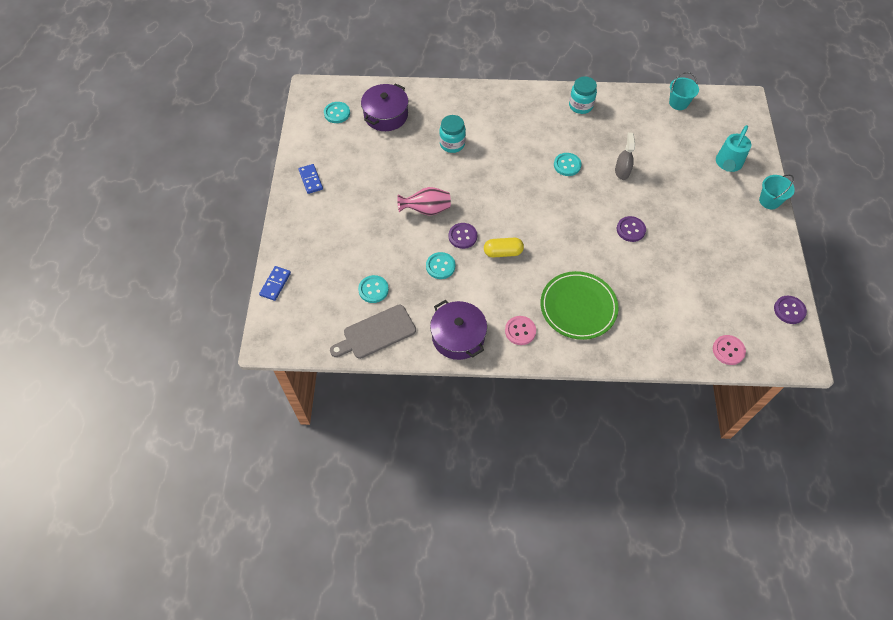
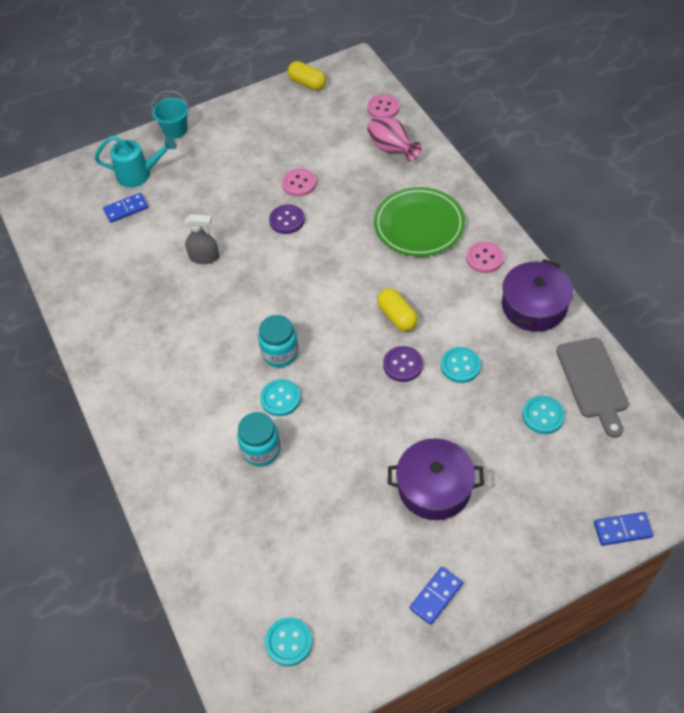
camera: 115 degrees left, 5 degrees down
grey cutting board [330,304,416,359] -> grey cutting board turned 45 degrees clockwise [556,338,629,438]
purple pot [361,83,409,131] -> purple pot moved to [388,438,484,520]
pink vase [397,187,451,216] -> pink vase moved to [367,117,422,161]
turquoise button [554,153,581,176] -> turquoise button moved to [260,379,301,416]
turquoise jar [569,76,597,114] -> turquoise jar moved to [258,315,299,367]
grey spray bottle [615,133,635,180] -> grey spray bottle turned 150 degrees counterclockwise [185,214,219,264]
turquoise bucket [669,72,699,110] -> none
purple button [774,295,807,324] -> yellow capsule [287,61,326,90]
none -> blue domino [103,193,148,223]
none -> pink button [282,168,316,197]

